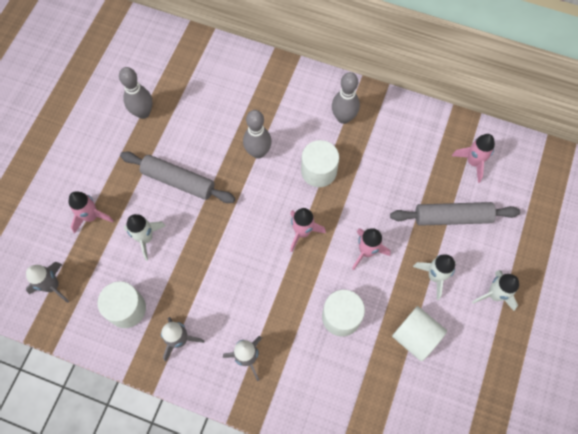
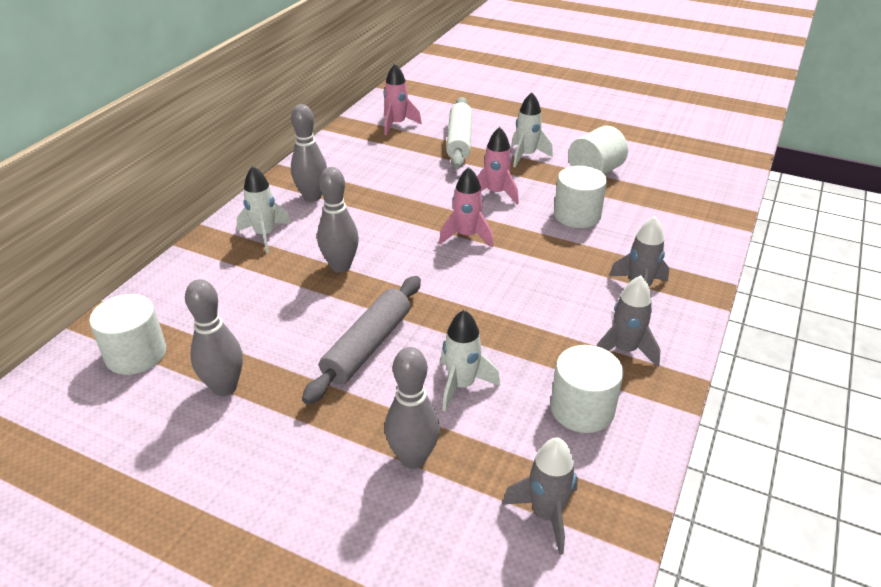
camera: 85 degrees left, 30 degrees down
pink rocket [69,191,114,233] -> grey bowling pin [385,347,440,469]
white cylinder [301,140,339,187] -> white cylinder moved to [89,294,166,375]
grey rolling pin [390,202,520,226] -> white rolling pin [446,97,472,169]
white rocket [472,270,519,311] -> white rocket moved to [236,166,291,253]

